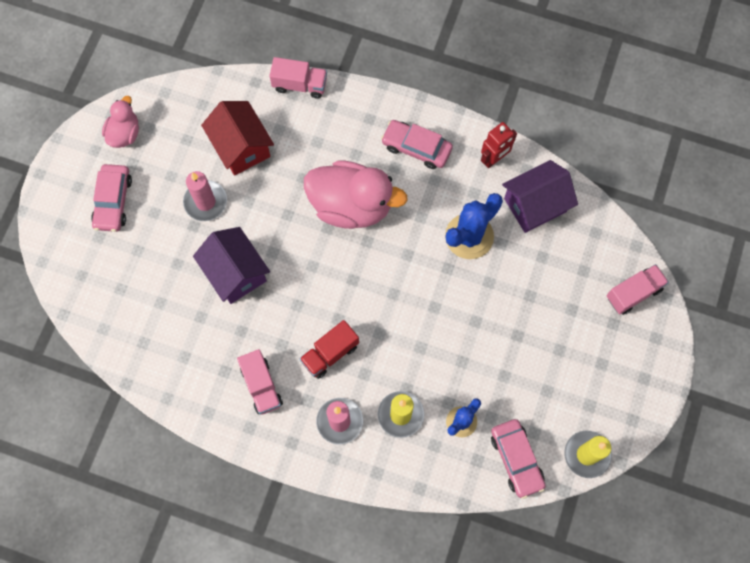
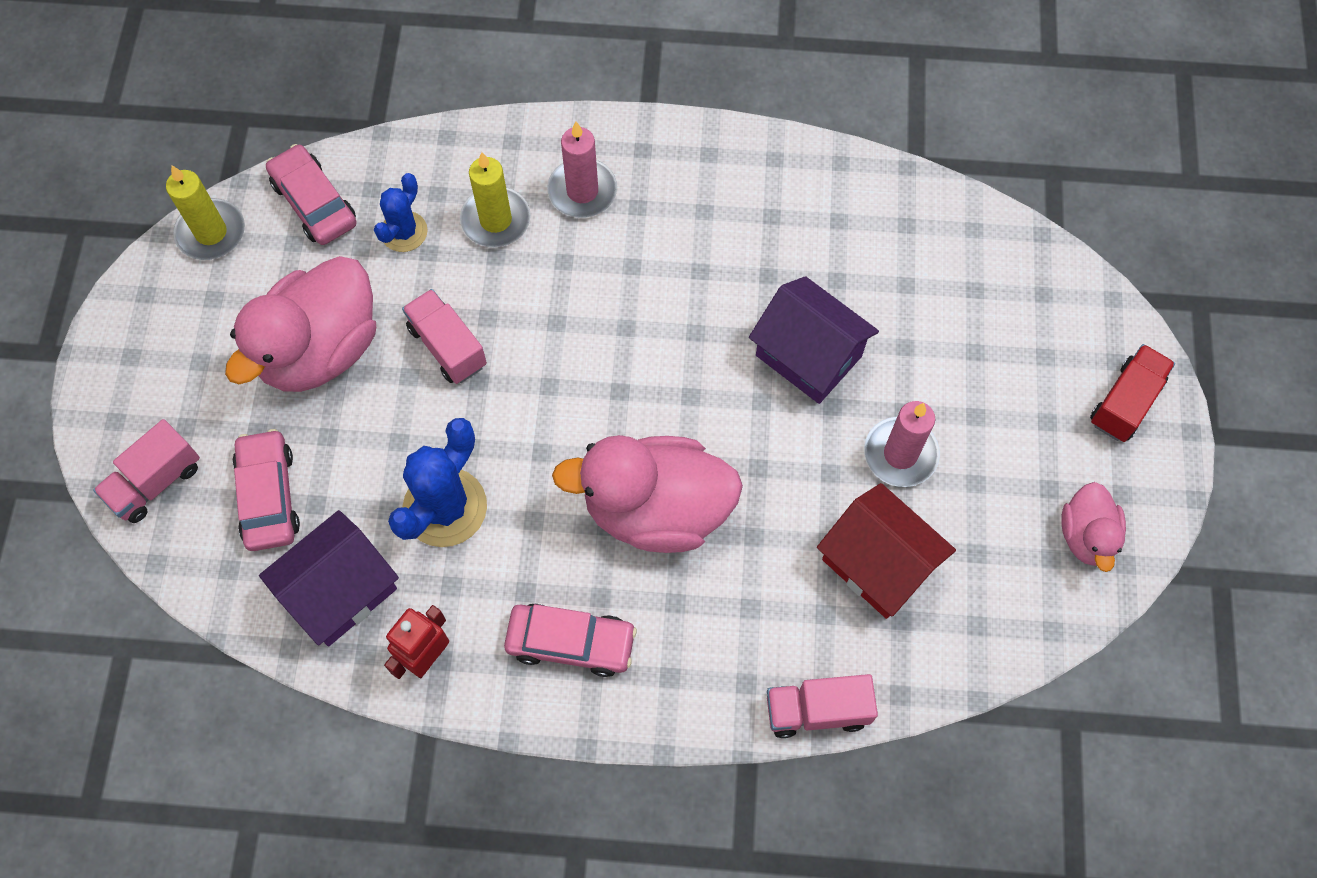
camera: 165 degrees right, 5 degrees down
pink car [91,164,132,232] -> pink car moved to [233,429,300,551]
pink truck [237,349,283,415] -> pink truck moved to [402,289,487,384]
red truck [299,320,359,379] -> red truck moved to [1090,344,1175,442]
none -> pink duck [225,256,376,392]

